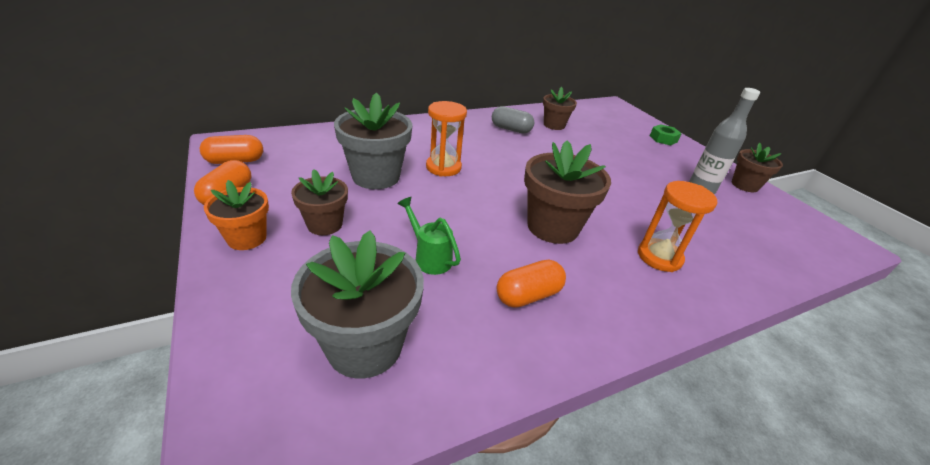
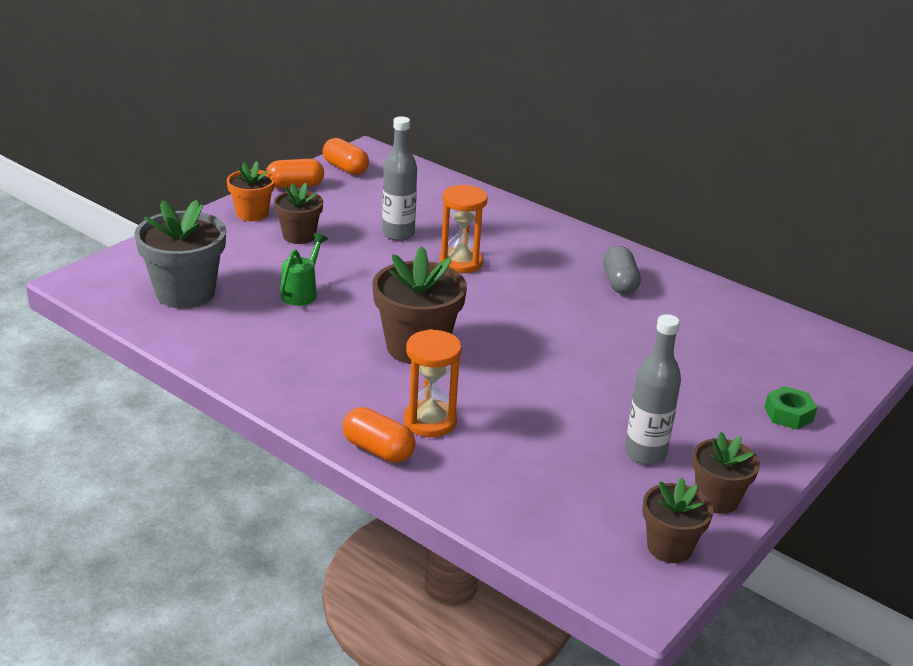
camera: 65 degrees right, 5 degrees down
grey flower pot [334,92,412,189] -> grey bottle [382,116,417,241]
orange capsule [496,260,566,308] -> orange capsule moved to [342,407,416,463]
brown flower pot [543,87,577,130] -> brown flower pot moved to [642,478,713,563]

